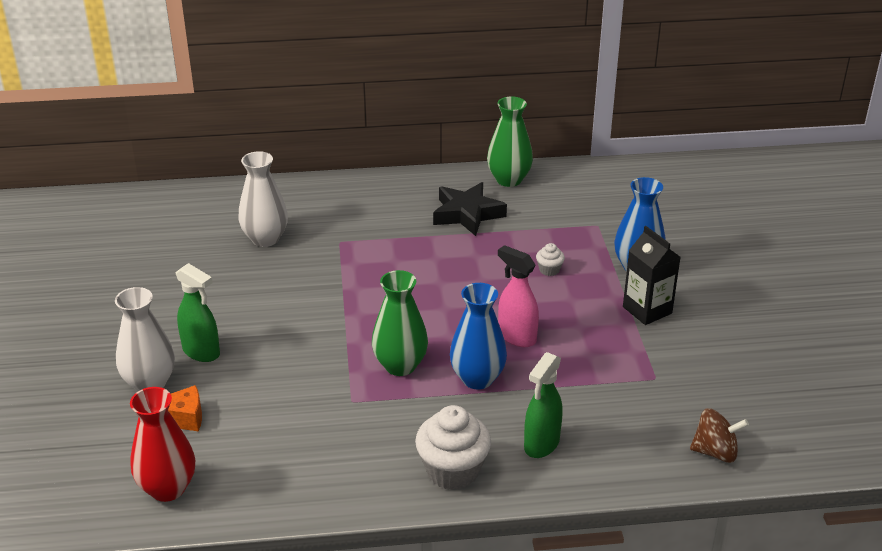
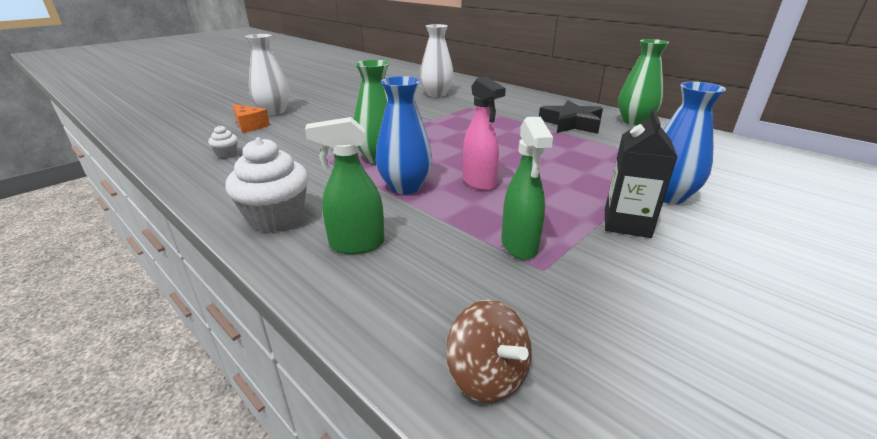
camera: 50 degrees right, 5 degrees down
red vase [130,387,195,502] -> none
green spray bottle [176,263,220,362] -> green spray bottle moved to [501,117,553,260]
pink spray bottle [498,245,539,347] -> pink spray bottle turned 150 degrees clockwise [463,76,506,191]
white cupcake [536,243,565,276] -> white cupcake moved to [208,125,238,158]

